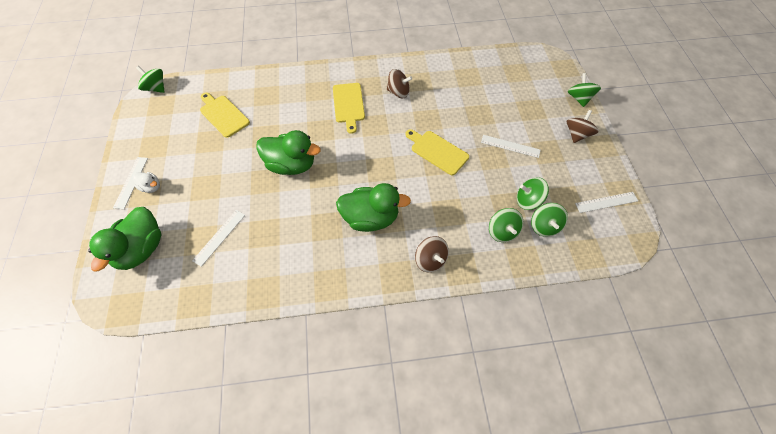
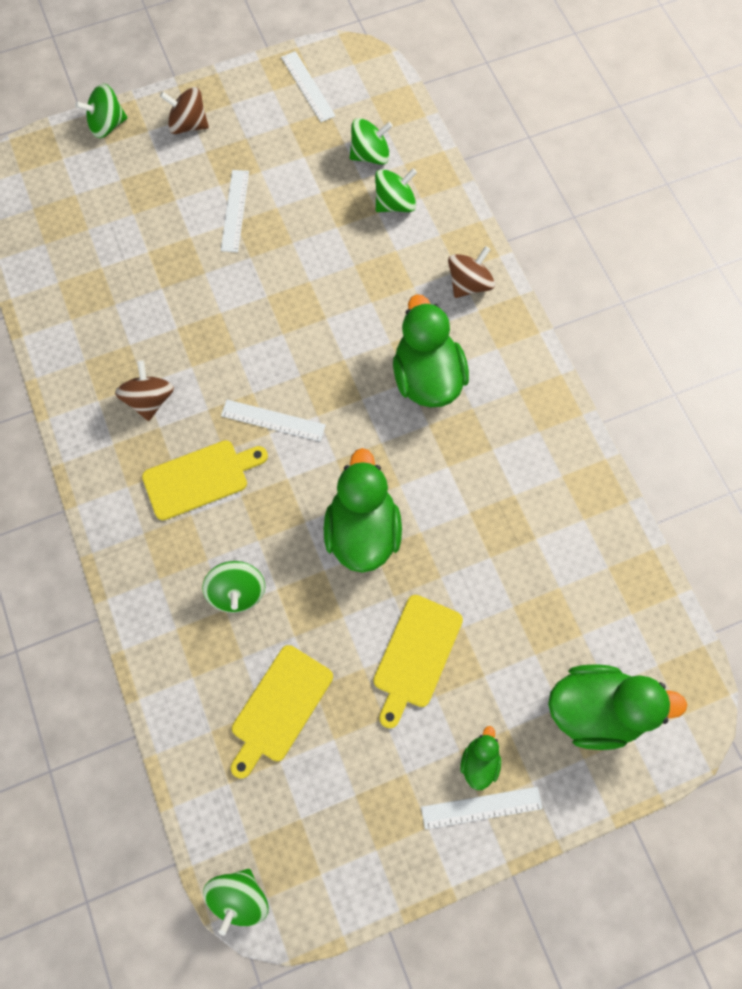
camera: 105 degrees left, 10 degrees up
white duck [133,172,160,193] -> green duck [460,726,501,790]
white ruler [192,210,245,267] -> white ruler moved to [221,400,326,442]
yellow cutting board [405,129,469,175] -> yellow cutting board moved to [373,595,463,728]
green spinning top [517,177,549,210] -> green spinning top moved to [202,561,265,613]

